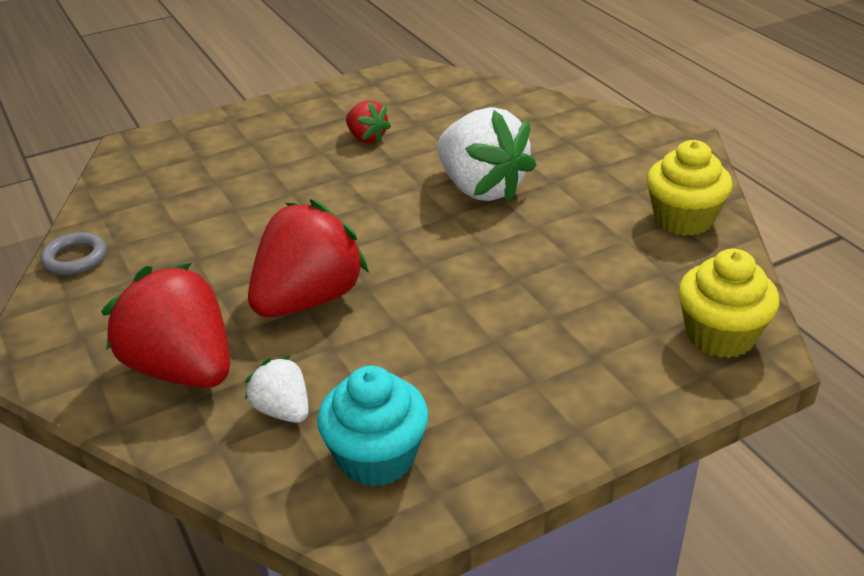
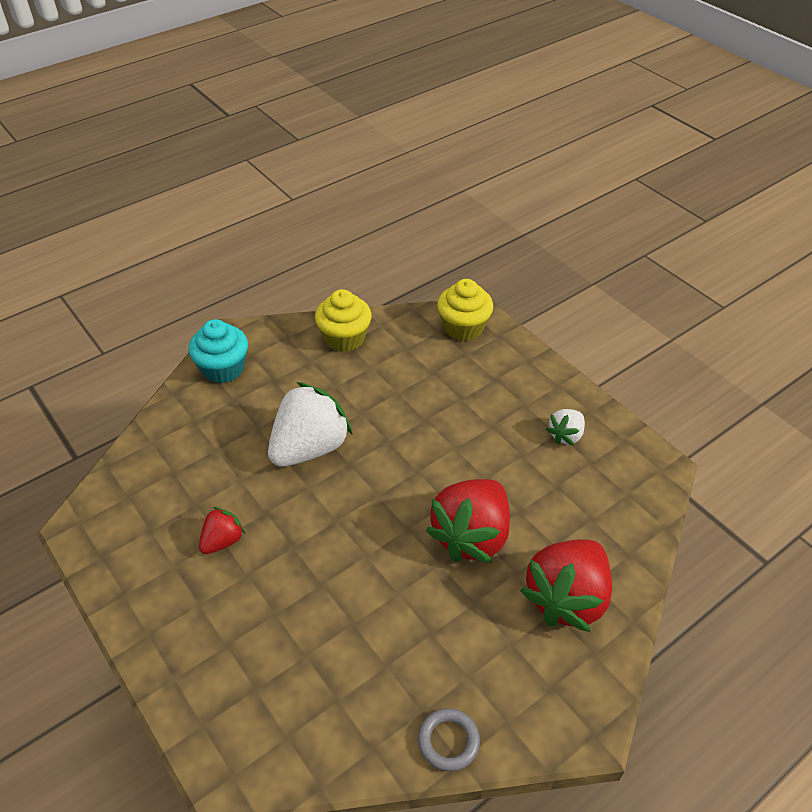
camera: 100 degrees left, 10 degrees up
white strawberry [245,356,309,423] -> white strawberry moved to [546,409,585,445]
red strawberry [248,199,369,317] -> red strawberry turned 90 degrees counterclockwise [426,479,510,563]
turquoise cupcake [317,366,429,487] -> turquoise cupcake moved to [189,319,248,383]

